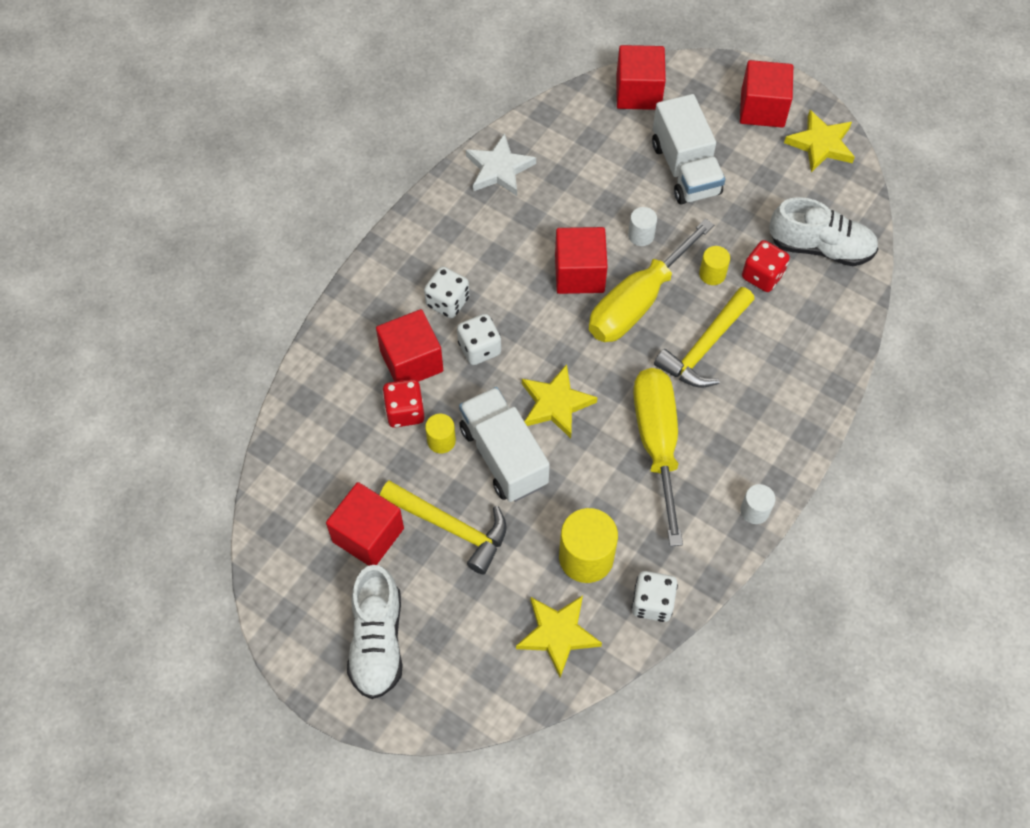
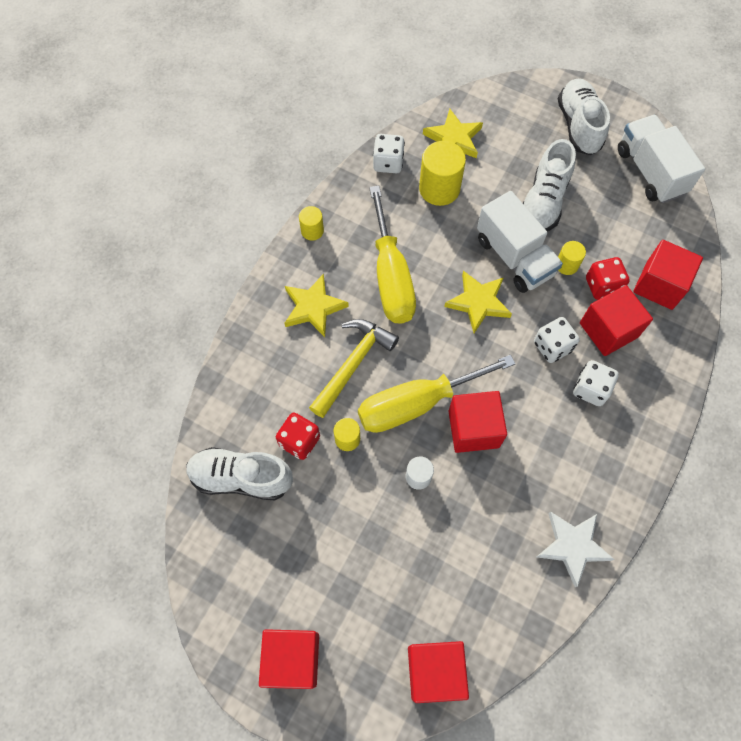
camera: 175 degrees right, 5 degrees up
red cube [326,482,404,566] -> red cube moved to [633,240,703,310]
yellow hammer [380,481,507,574] -> white shoe [523,139,576,231]
yellow screwdriver [589,218,714,342] -> yellow screwdriver turned 150 degrees counterclockwise [358,355,515,433]
white truck [652,94,725,204] -> white truck moved to [618,115,705,203]
white cylinder [740,484,775,524] -> yellow cylinder [299,206,324,241]
yellow star [784,110,855,172] -> yellow star moved to [284,274,349,337]

